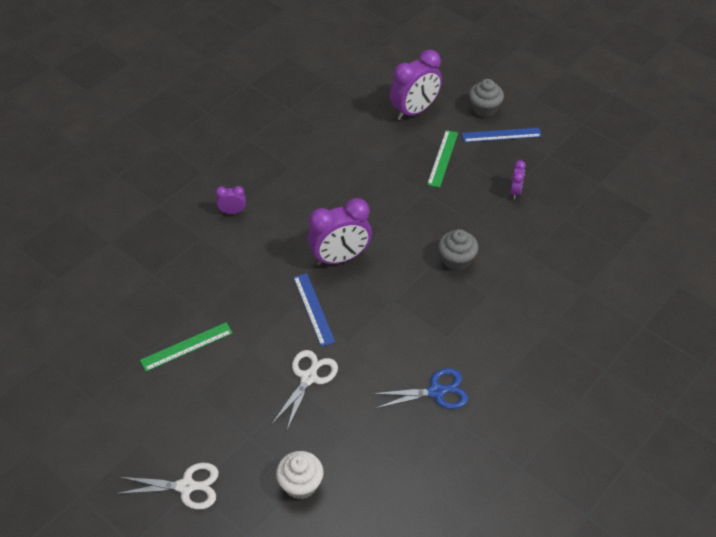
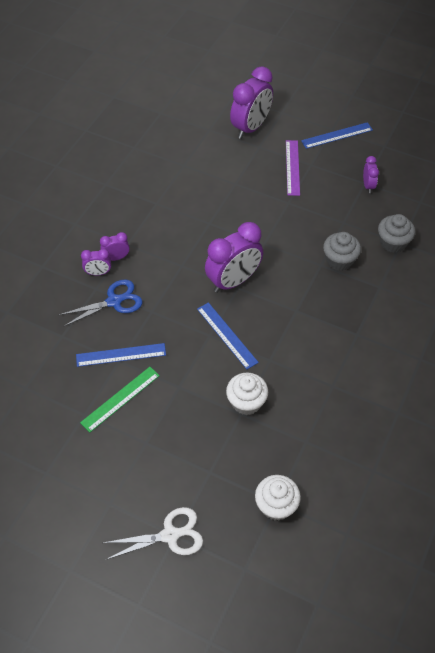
camera: 15 degrees left, 5 degrees up
white scissors [272,350,338,430] -> white cupcake [226,373,268,415]
blue scissors [372,368,468,409] -> blue scissors moved to [59,279,143,327]
green ruler [427,130,458,188] -> purple ruler [286,140,300,196]
grey cupcake [469,79,504,118] -> grey cupcake moved to [378,214,415,253]
none -> blue ruler [76,343,166,367]
none -> purple clock [81,249,111,276]

